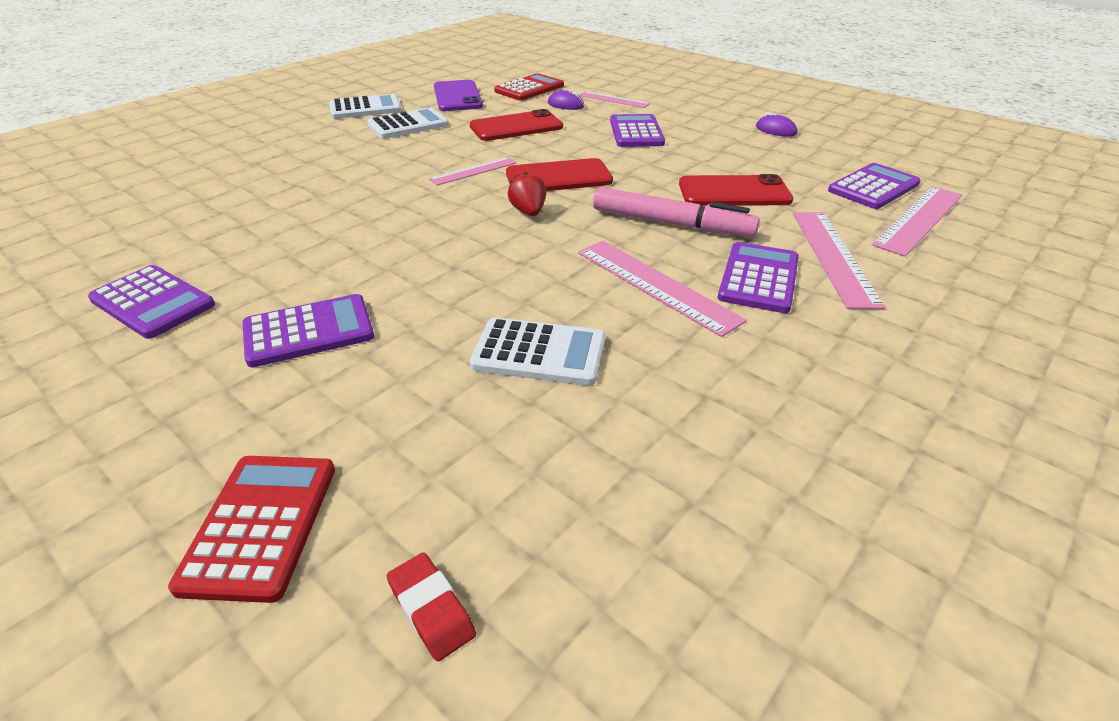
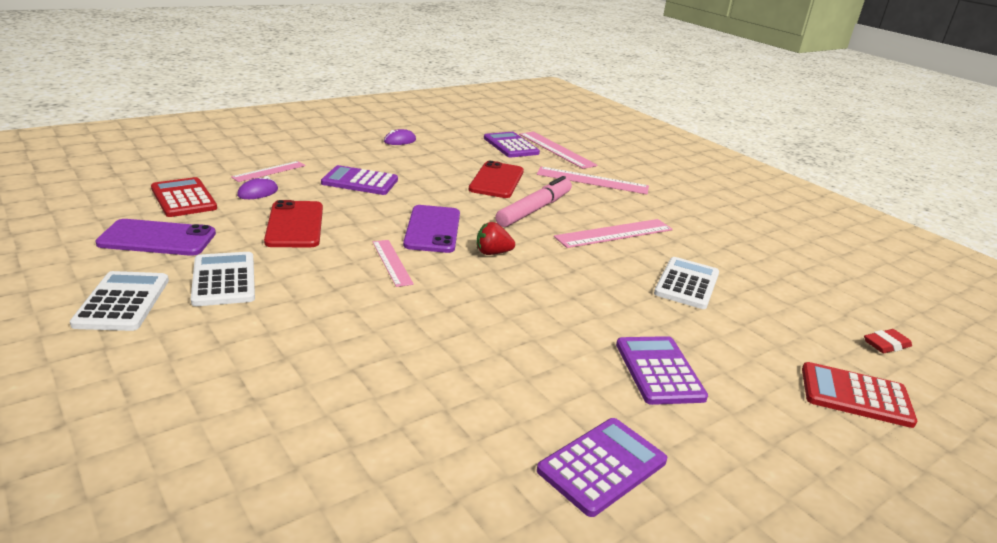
camera: 80 degrees left, 10 degrees down
red phone [506,158,613,191] -> purple phone [403,205,460,253]
purple calculator [718,242,799,313] -> none

